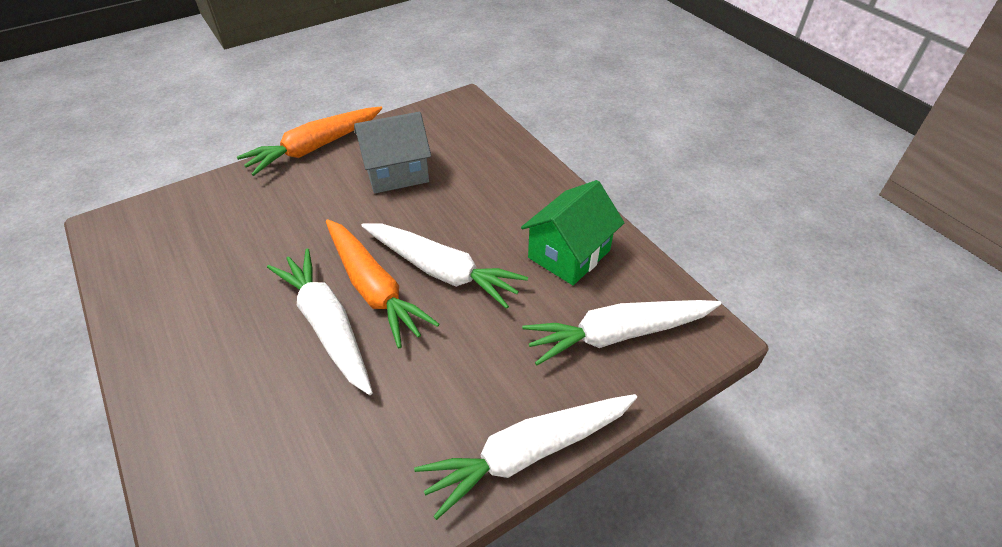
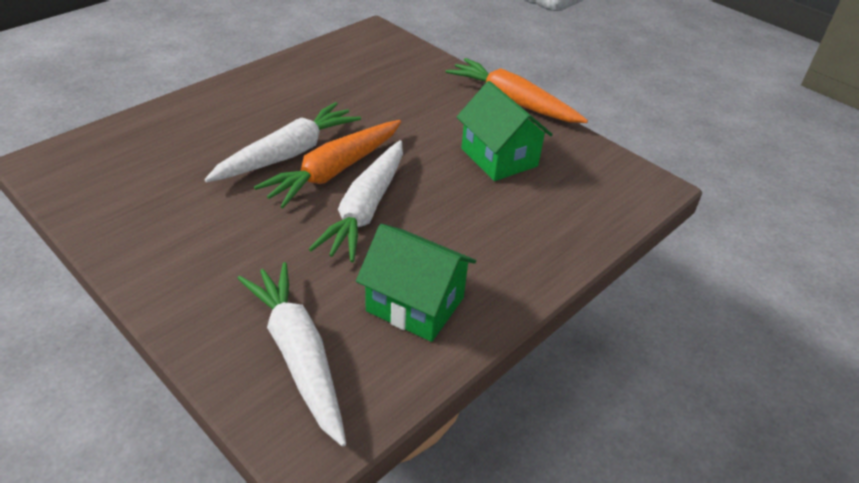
camera: 75 degrees right, 5 degrees down
grey house [354,112,431,193] -> green house [457,81,553,181]
white carrot [414,394,637,520] -> none

